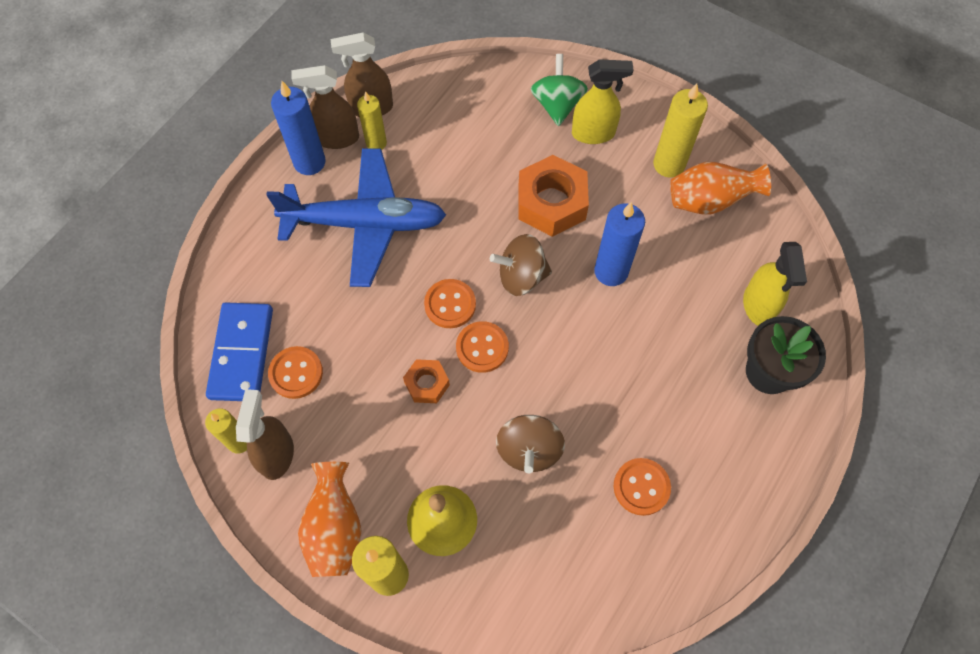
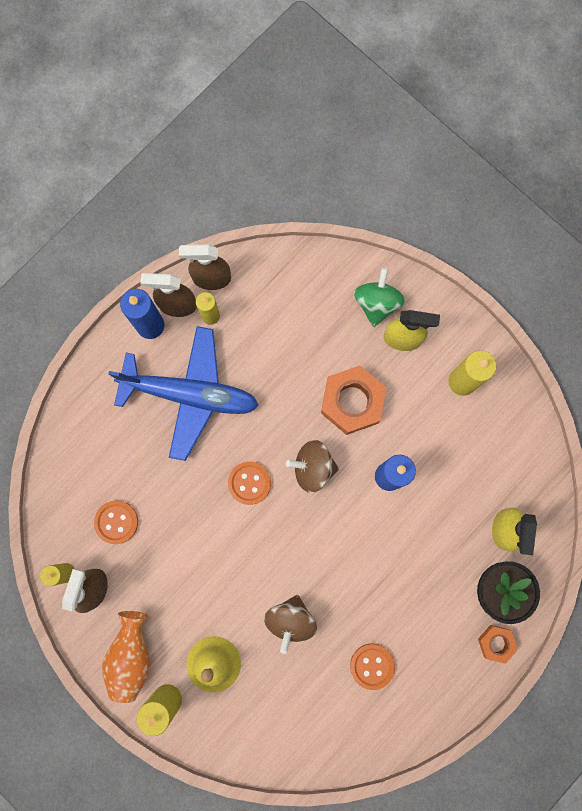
camera: 10 degrees right, 15 degrees up
blue domino [206,302,273,401] -> none
orange nut [403,359,450,403] -> orange nut moved to [478,625,518,664]
orange button [456,321,509,373] -> none
orange vase [670,162,771,214] -> none

